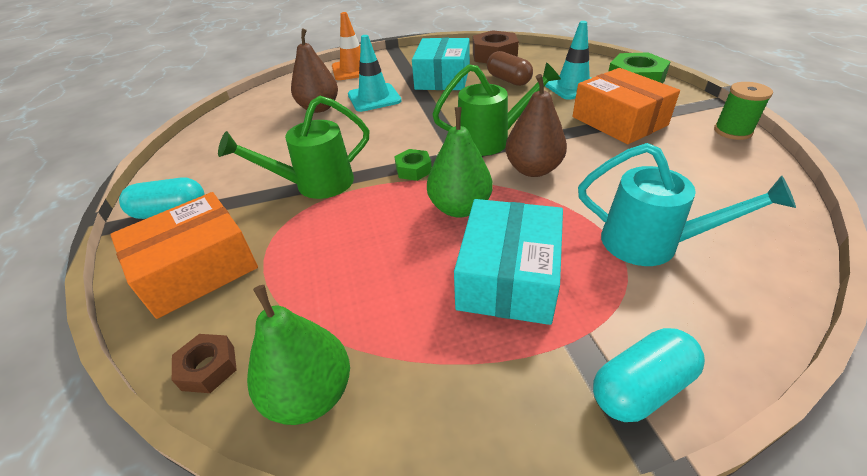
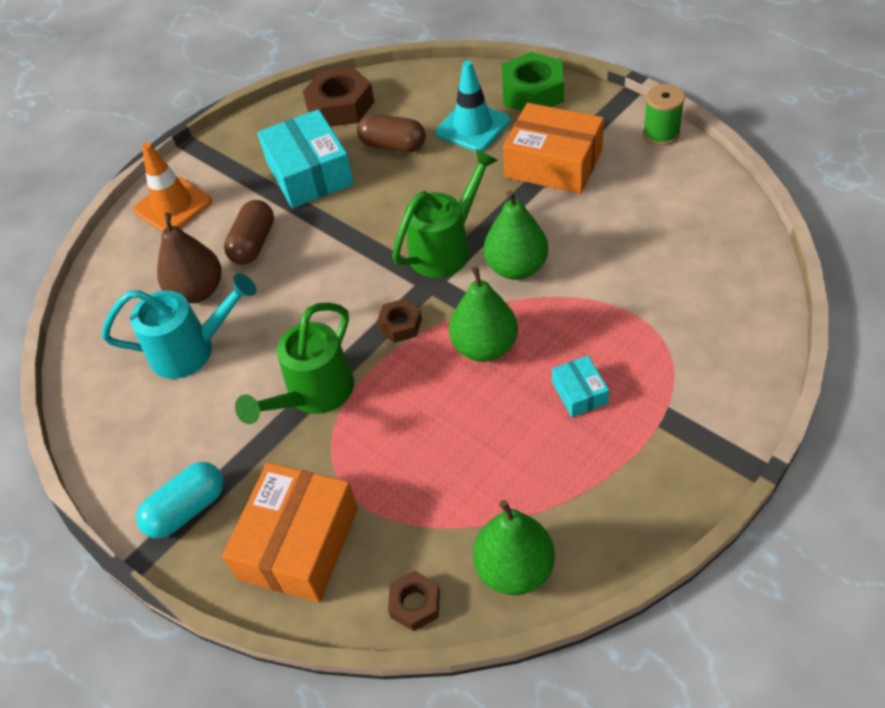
camera: 30 degrees left, 10 degrees up
turquoise traffic cone [348,35,401,112] -> brown capsule [224,200,274,265]
green nut [394,149,432,181] -> brown nut [377,299,422,343]
turquoise box [454,199,563,325] -> turquoise box [552,356,609,417], size x0.48
brown pear [505,74,567,177] -> green pear [484,190,548,280]
turquoise watering can [578,143,796,266] -> turquoise watering can moved to [102,273,257,379]
turquoise capsule [593,328,705,422] -> none

